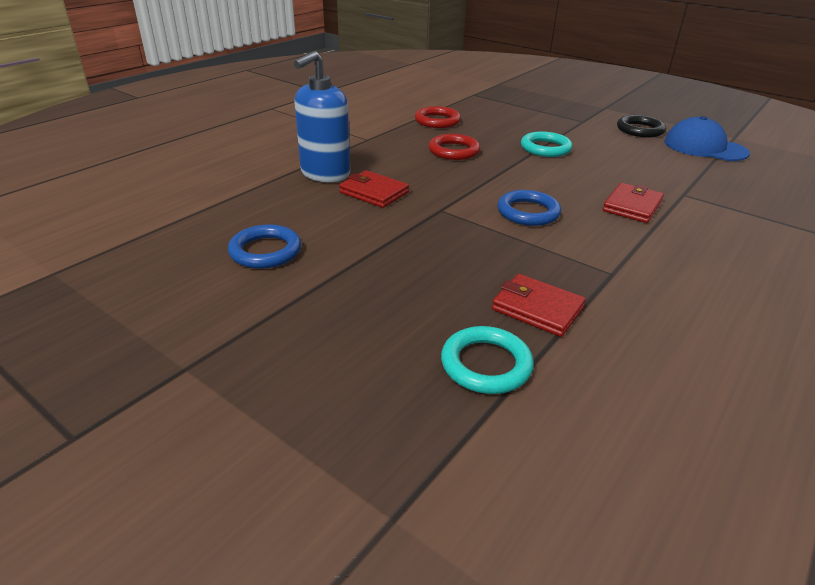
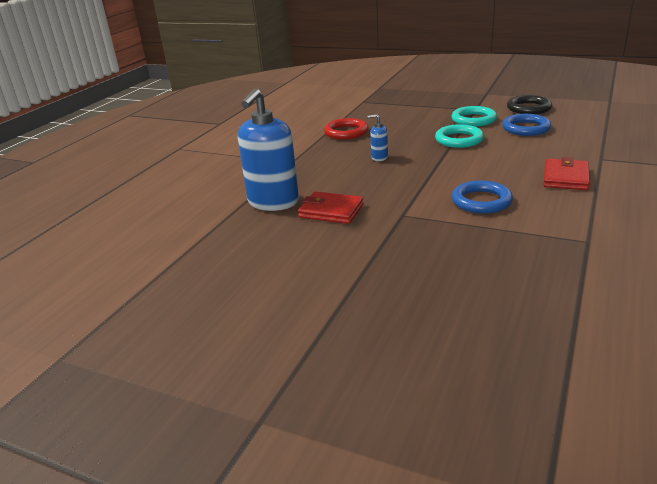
camera: 10 degrees left, 5 degrees down
blue ring [228,224,301,269] -> blue ring moved to [502,114,551,136]
red ring [429,134,480,160] -> blue soap dispenser [367,114,388,161]
turquoise ring [441,326,534,394] -> turquoise ring moved to [452,106,497,127]
red wallet [492,274,586,337] -> none
blue cap [664,116,750,161] -> none

